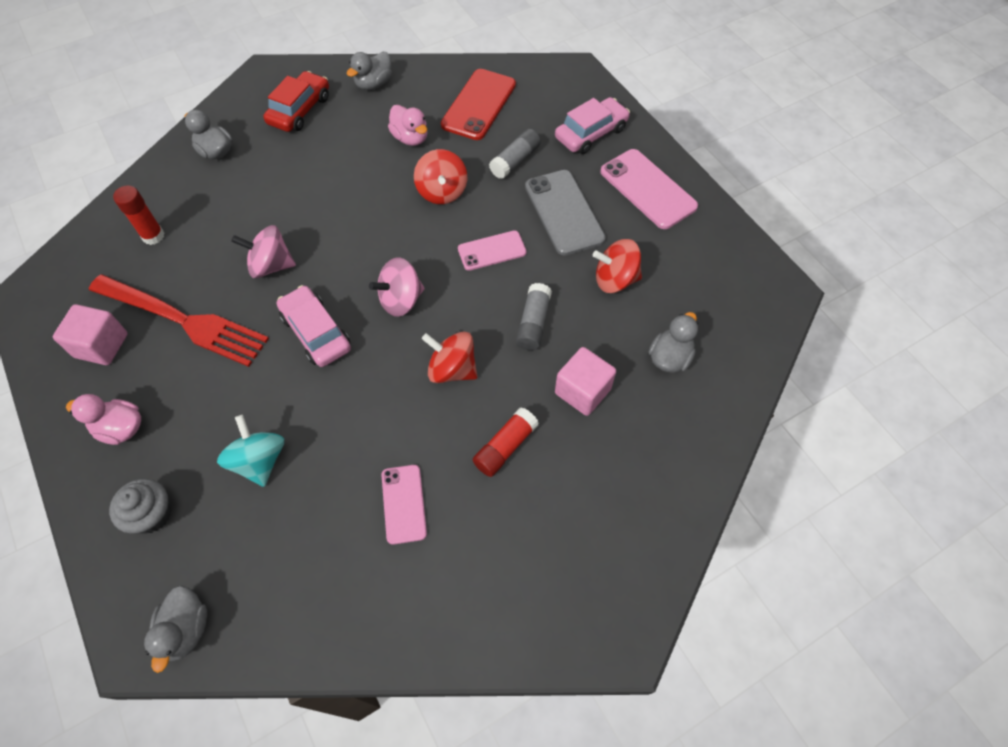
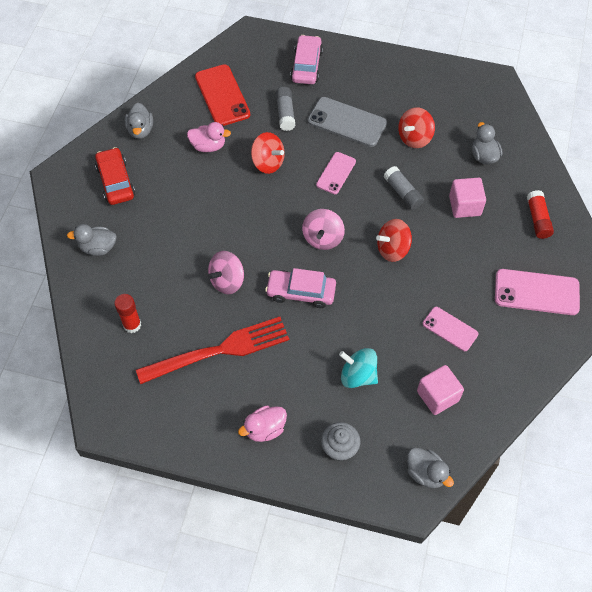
camera: 45 degrees left, 0 degrees up
pink cube [53,304,128,365] -> pink cube moved to [417,365,464,415]
red glue stick [472,407,539,477] -> red glue stick moved to [527,190,554,239]
pink phone [600,149,698,229] -> pink phone moved to [495,269,580,315]

